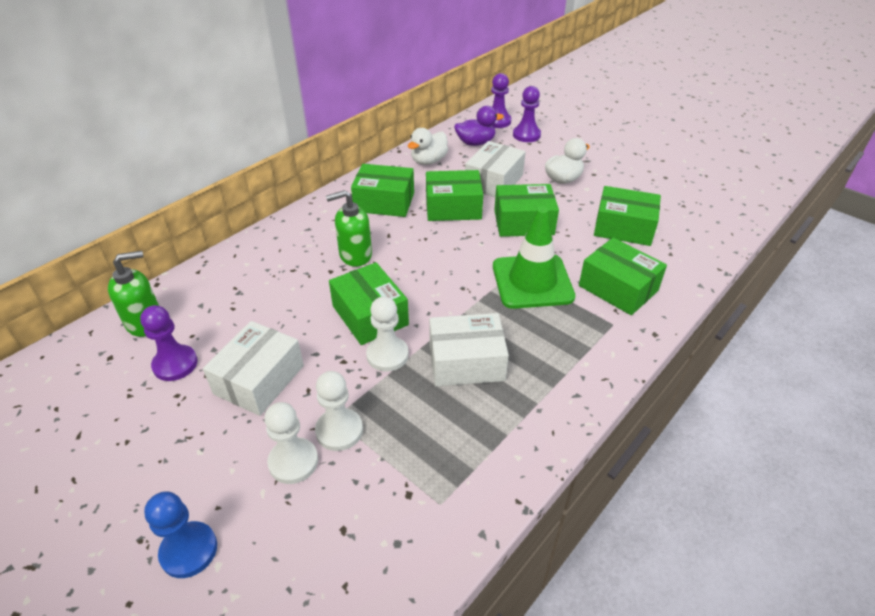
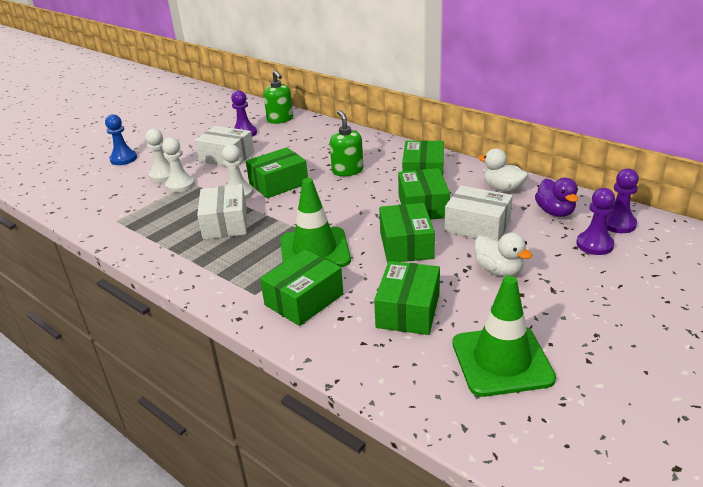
camera: 90 degrees right, 10 degrees down
none -> green traffic cone [452,276,556,397]

